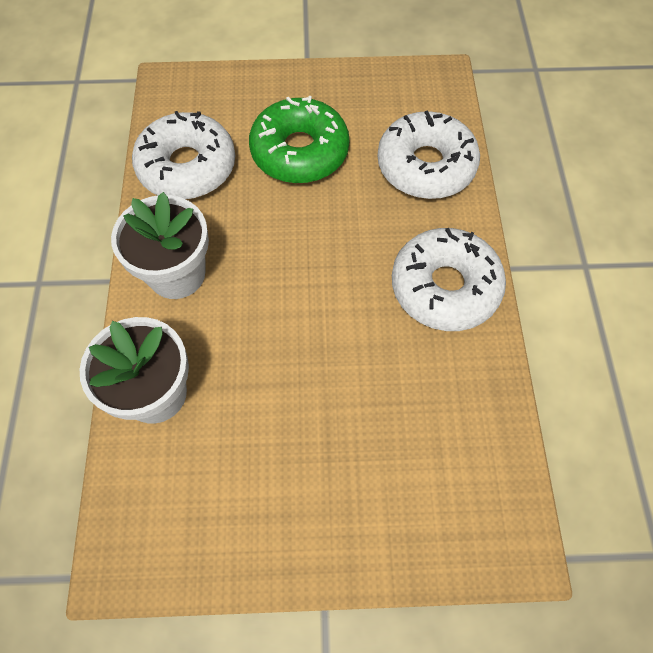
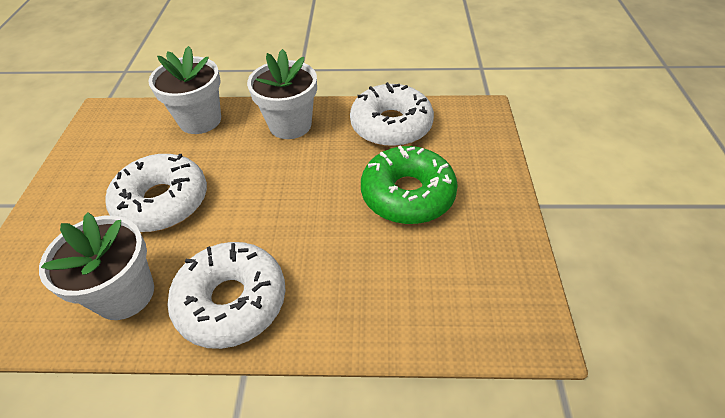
camera: 95 degrees right, 15 degrees down
white donut [377,110,480,199] -> white donut moved to [105,154,207,232]
none -> white flower pot [39,212,154,320]

